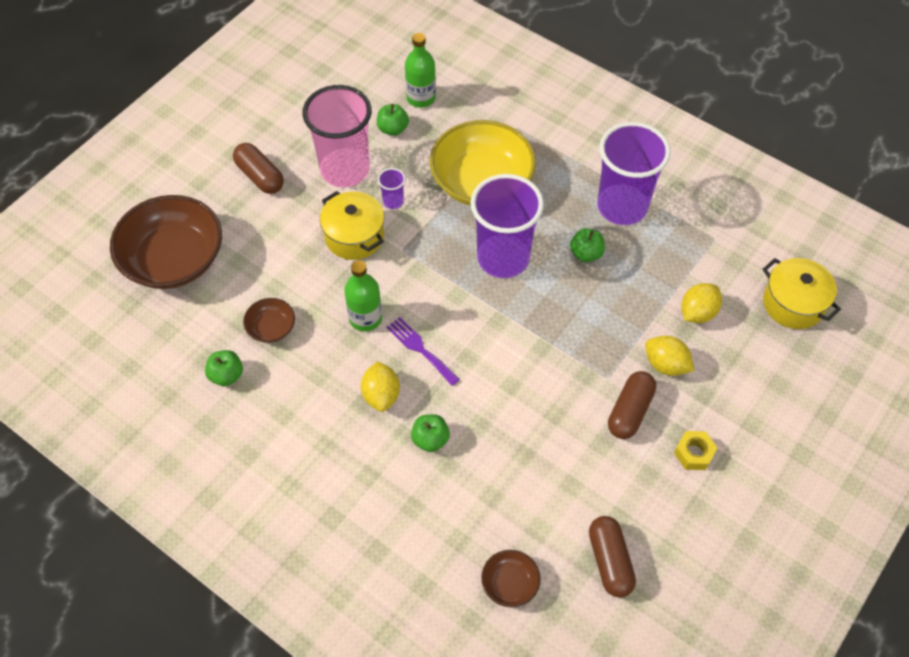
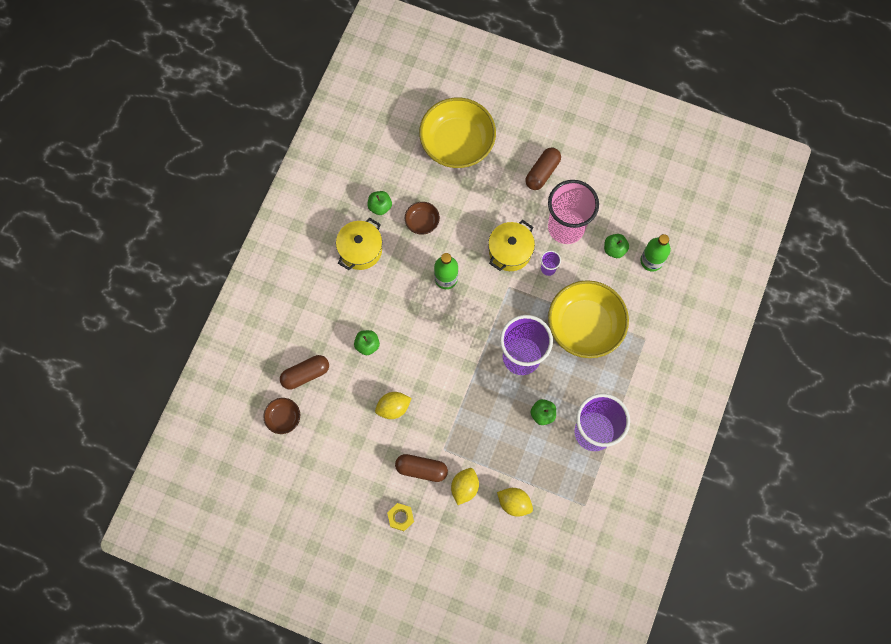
camera: 75 degrees right, 15 degrees up
brown bowl [110,195,222,289] -> yellow bowl [419,98,496,168]
yellow lemon [361,361,400,412] -> yellow lemon moved to [375,392,412,419]
purple fork [387,317,460,386] -> none
brown capsule [589,516,636,598] -> brown capsule moved to [280,355,329,389]
yellow pot [762,258,841,329] -> yellow pot moved to [336,218,382,270]

